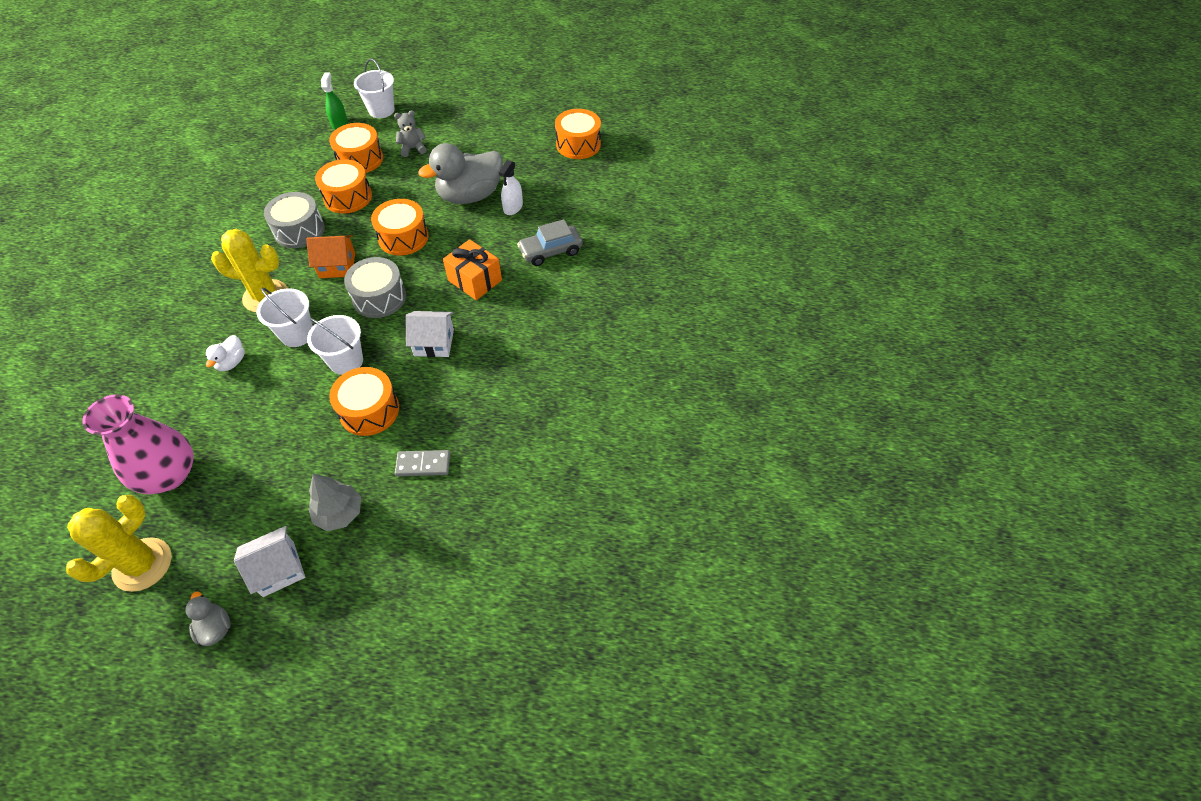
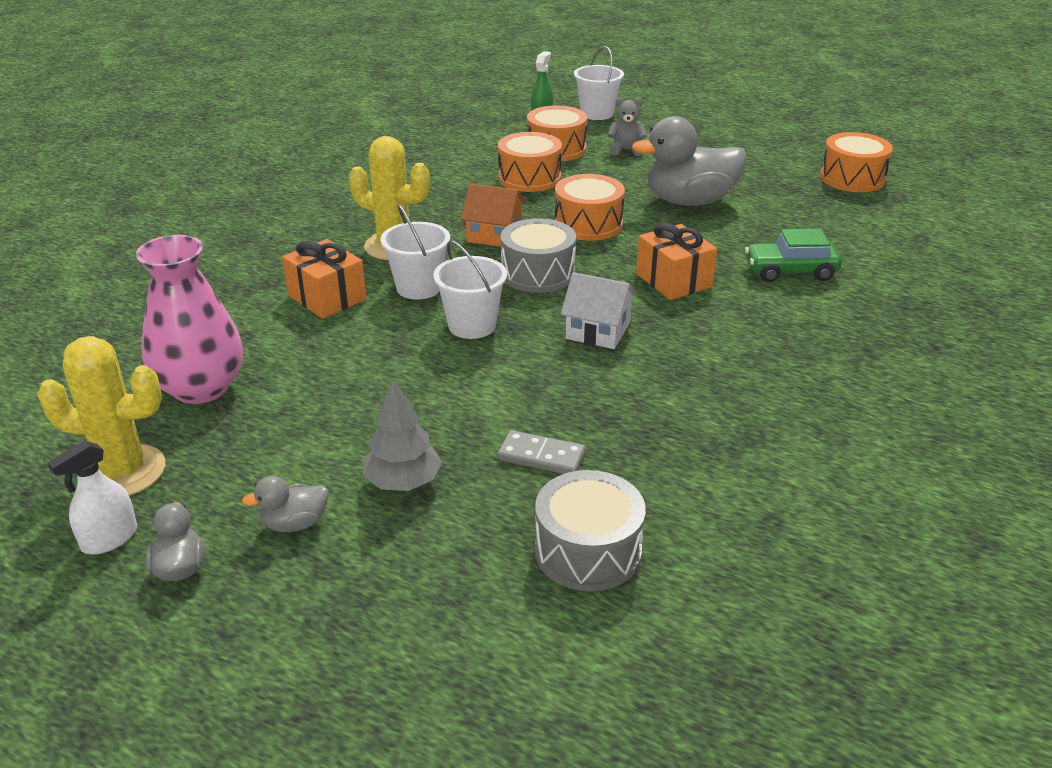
camera: 20 degrees right, 20 degrees down
yellow cactus [66,495,172,592] -> yellow cactus turned 45 degrees clockwise [38,336,165,496]
white duck [205,335,245,371] -> orange gift [282,239,367,319]
white house [234,526,305,597] -> grey duck [242,476,328,532]
grey drum [264,192,325,248] -> grey drum moved to [535,470,646,592]
orange drum [329,367,399,436] -> none
white spray bottle [499,160,523,215] -> white spray bottle moved to [47,441,137,554]
grey car [517,219,583,266] -> green car [745,228,842,282]

